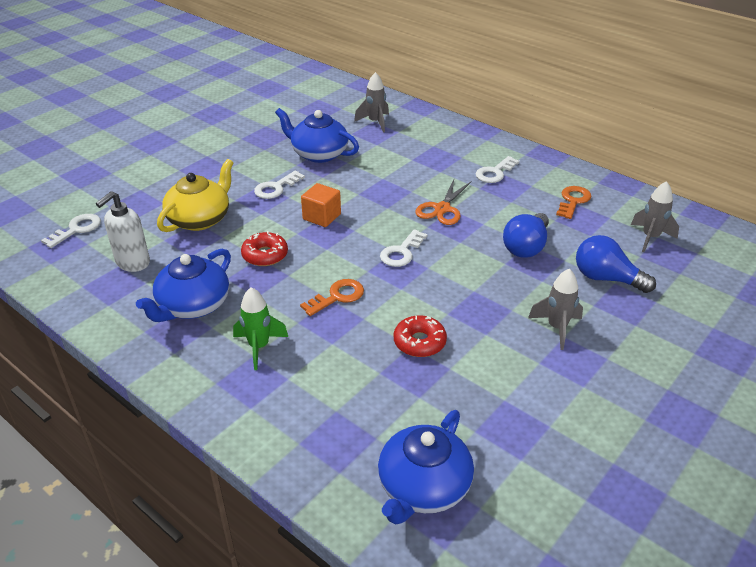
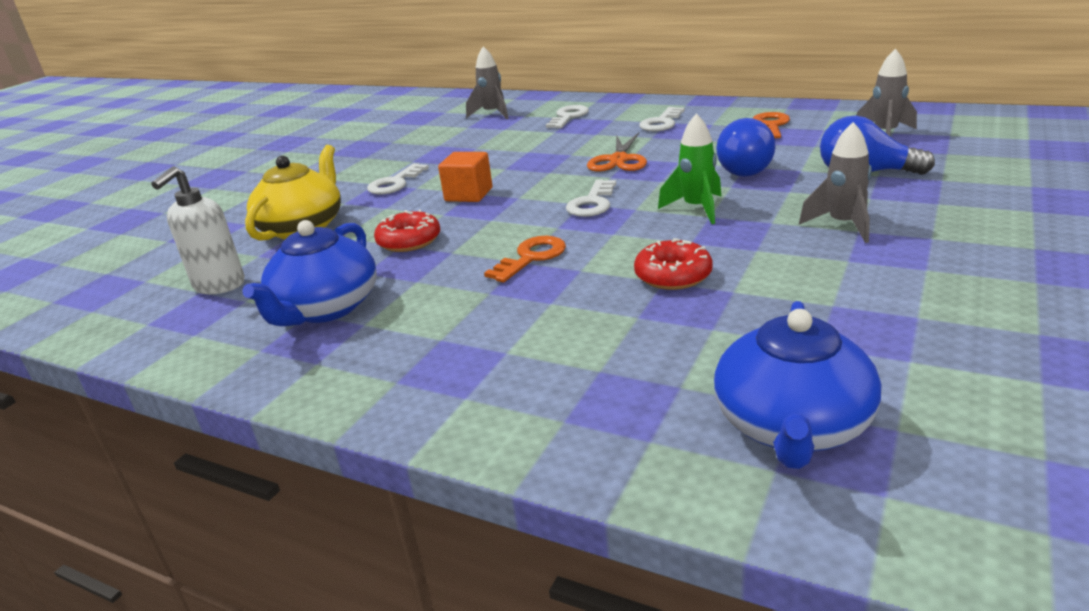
camera: 10 degrees left, 10 degrees down
white key [41,214,101,248] -> white key moved to [546,105,589,128]
green rocket [233,287,288,370] -> green rocket moved to [658,114,722,224]
blue teapot [275,108,359,163] -> none

